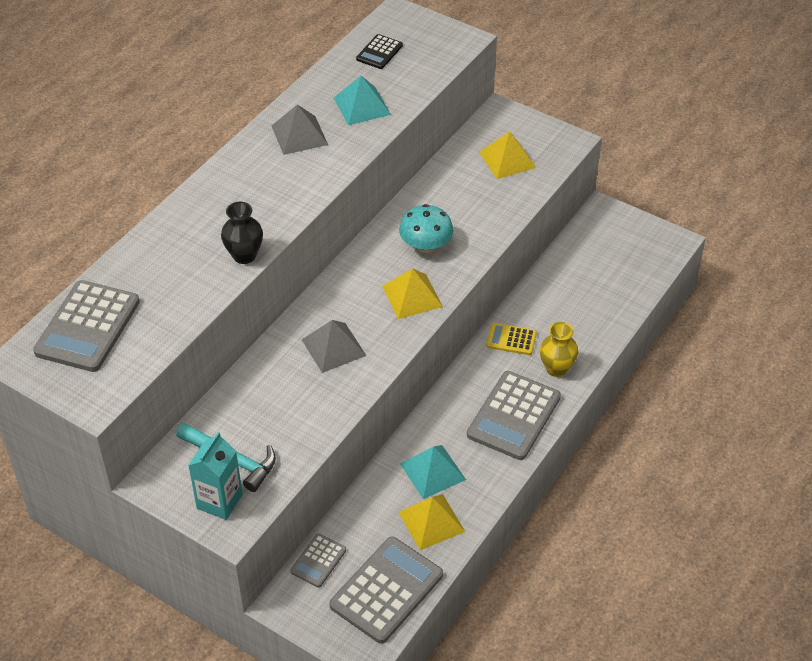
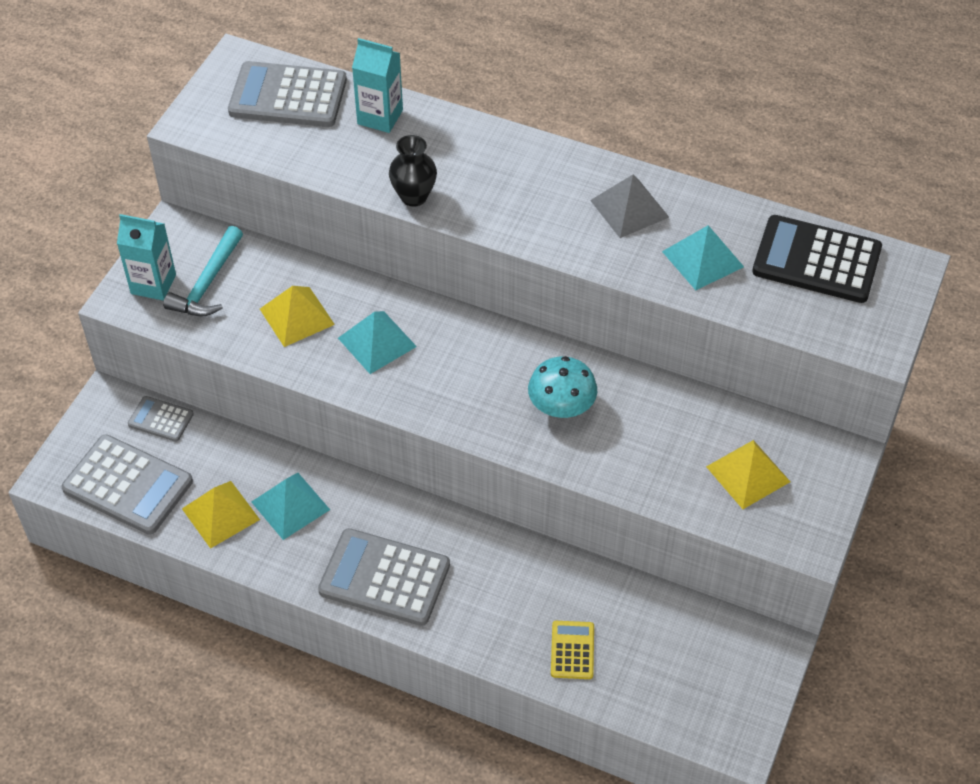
camera: 80 degrees right, 5 degrees up
grey pyramid [302,320,366,373] -> turquoise pyramid [338,311,417,374]
black calculator [356,34,403,69] -> black calculator [752,215,882,303], size x1.92
yellow pyramid [382,268,443,319] -> yellow pyramid moved to [260,286,335,347]
yellow calculator [486,323,537,355] -> yellow calculator moved to [551,621,594,679]
yellow vase [540,322,578,377] -> none
none -> turquoise carton [352,38,403,133]

